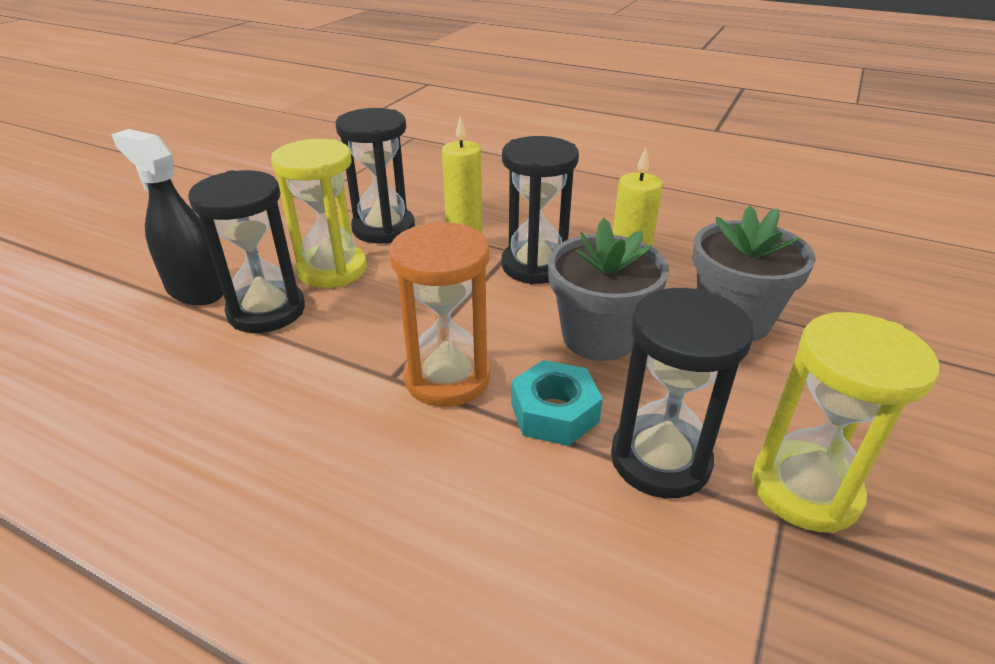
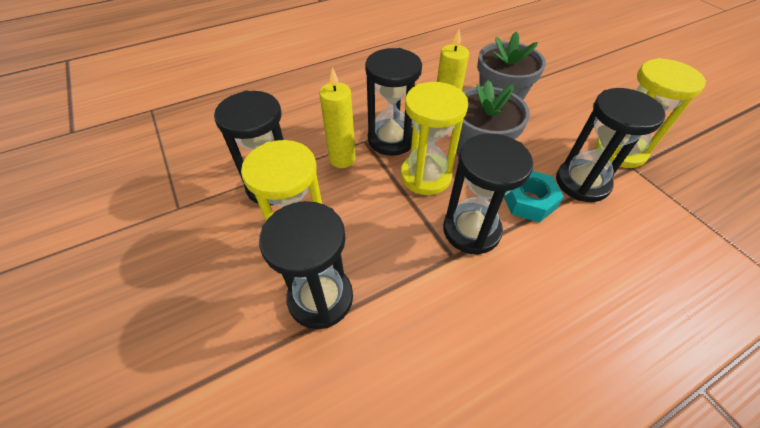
camera: 55 degrees left, 15 degrees up
black spray bottle [111,129,223,305] -> none
orange hourglass [389,221,490,407] -> black hourglass [443,134,533,255]
none -> yellow hourglass [400,82,468,195]

